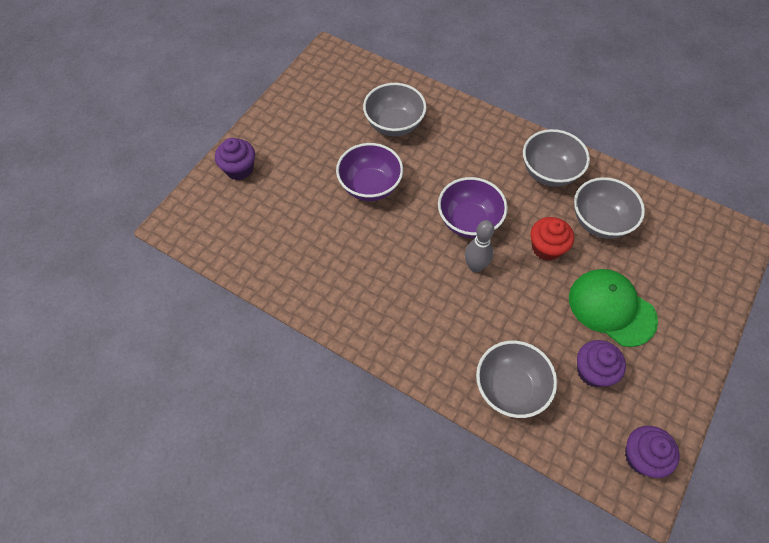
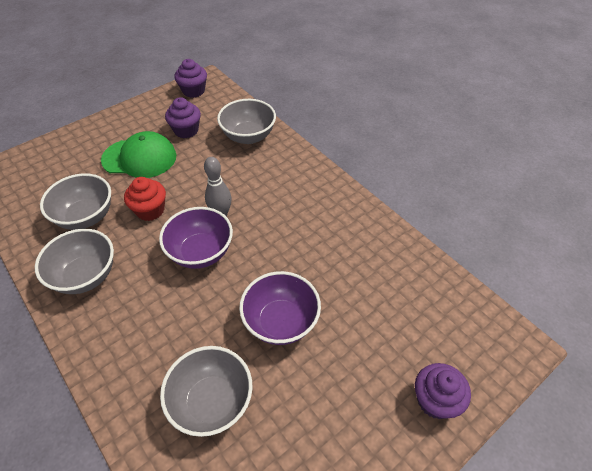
camera: 160 degrees left, 10 degrees down
green cap [569,269,658,347] -> green cap turned 60 degrees counterclockwise [101,131,176,178]

